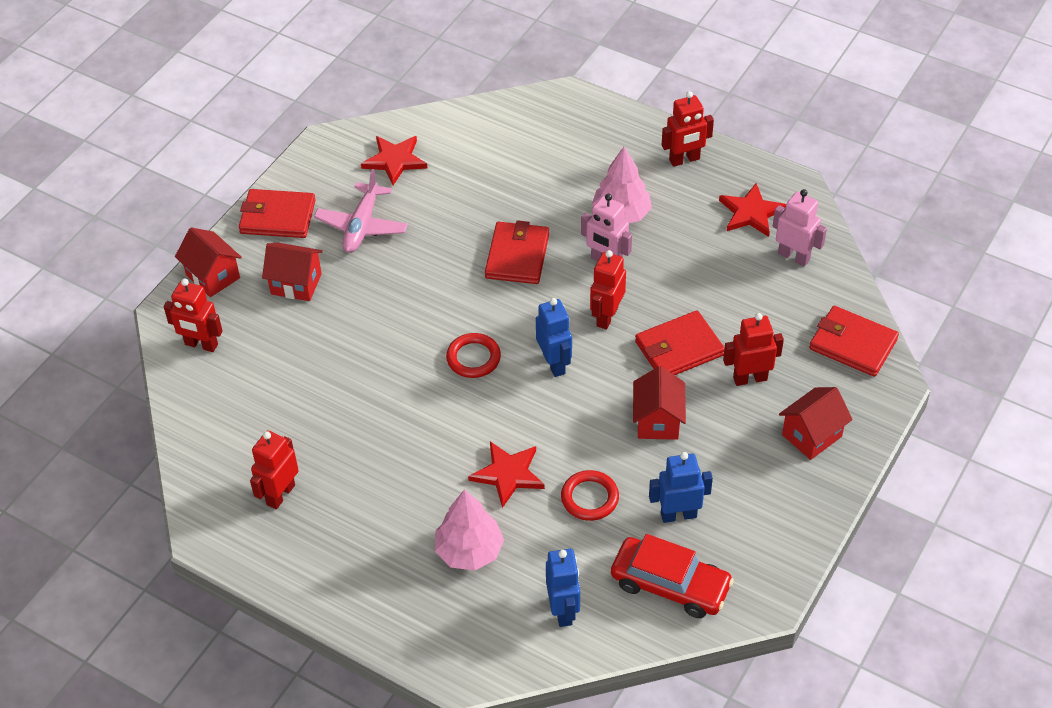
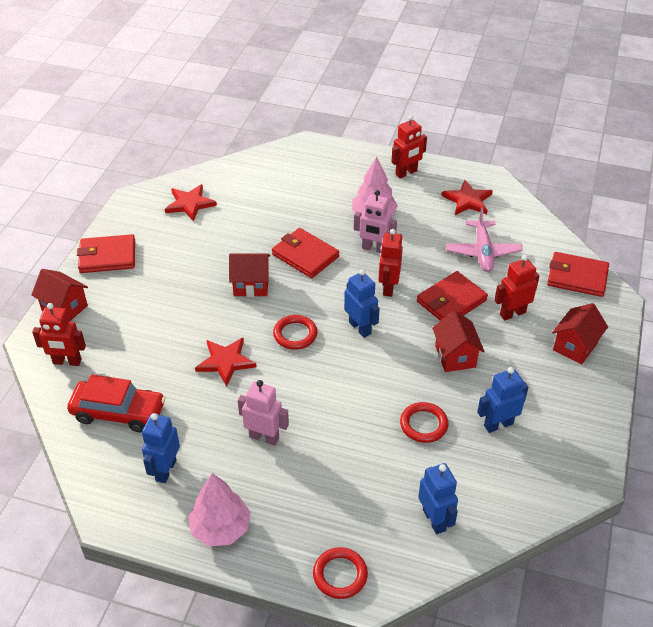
camera: 15 degrees left, 5 degrees down
red robot [250,430,299,509] -> blue robot [142,413,180,483]
red house [262,243,323,301] -> red house moved to [229,253,270,297]
pink plane [314,169,408,253] -> pink plane moved to [446,207,523,272]
pink tree [435,489,504,571] -> pink tree moved to [188,473,251,546]
red star [468,441,545,508] -> red star moved to [195,338,257,387]
red wallet [485,220,549,284] -> red wallet turned 45 degrees counterclockwise [272,228,339,278]
red car [611,534,734,618] -> red car moved to [67,374,165,433]
pink robot [773,189,827,267] -> pink robot moved to [238,380,289,446]
none -> red ring [313,547,368,599]

